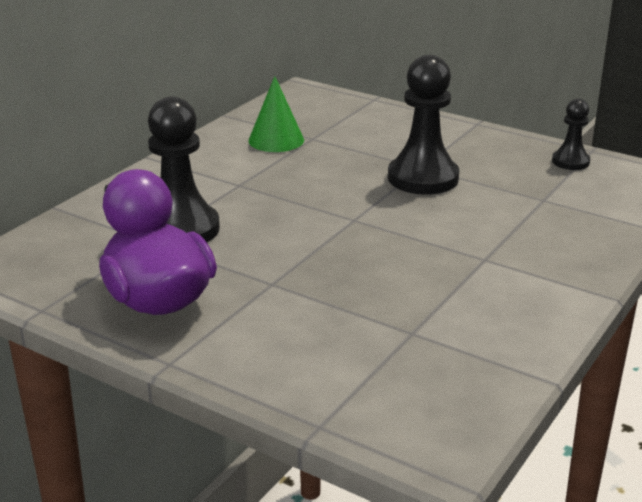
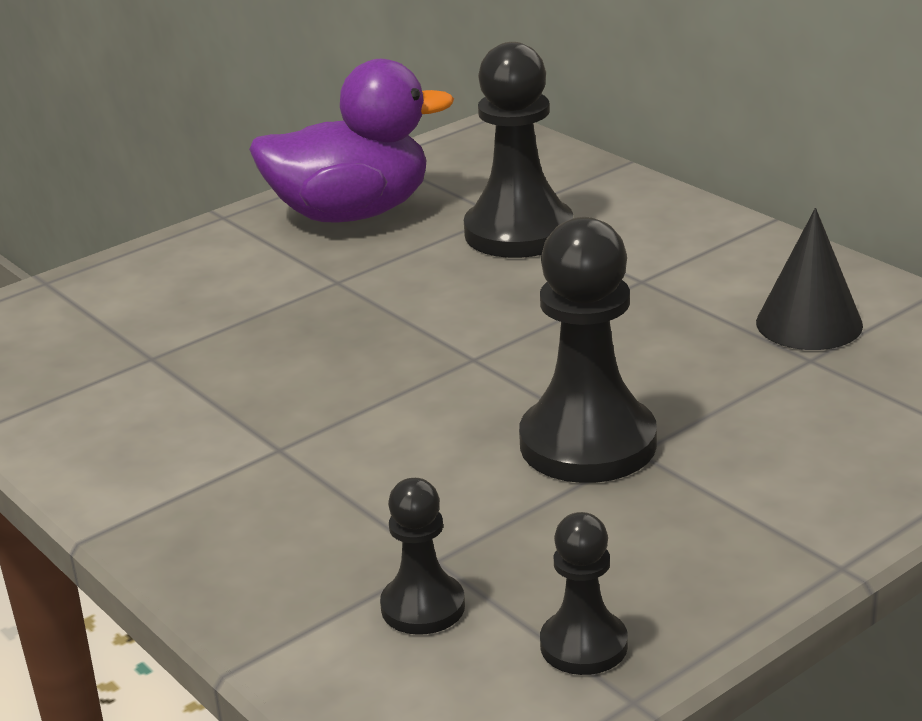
camera: 110 degrees right, 0 degrees up
green cone [248,76,304,152] -> black cone [756,208,863,350]
none -> black pawn [380,478,465,635]

